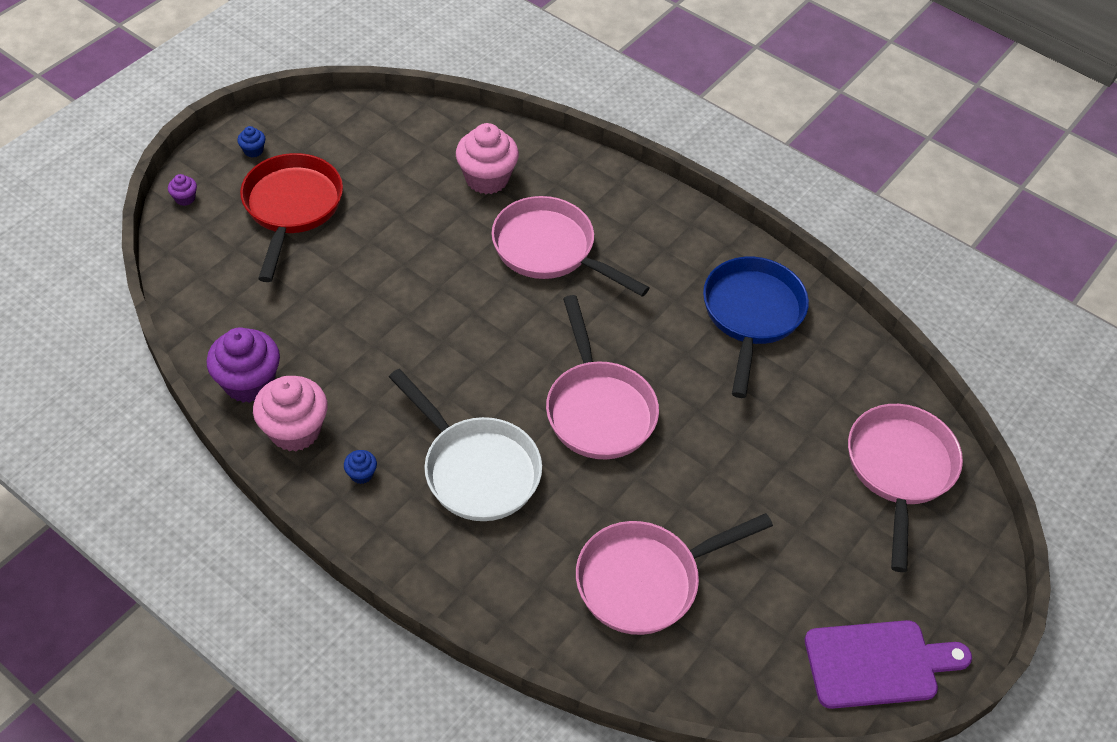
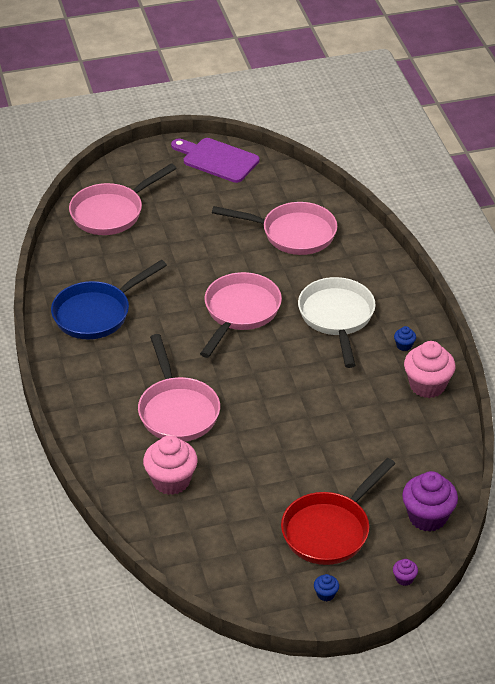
camera: 140 degrees left, 10 degrees down
purple cupcake [206,327,280,403] -> purple cupcake moved to [402,471,458,532]

